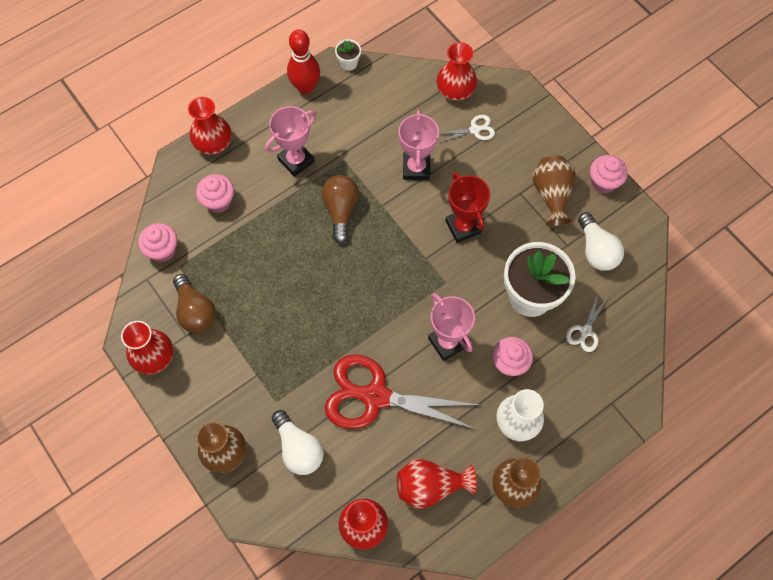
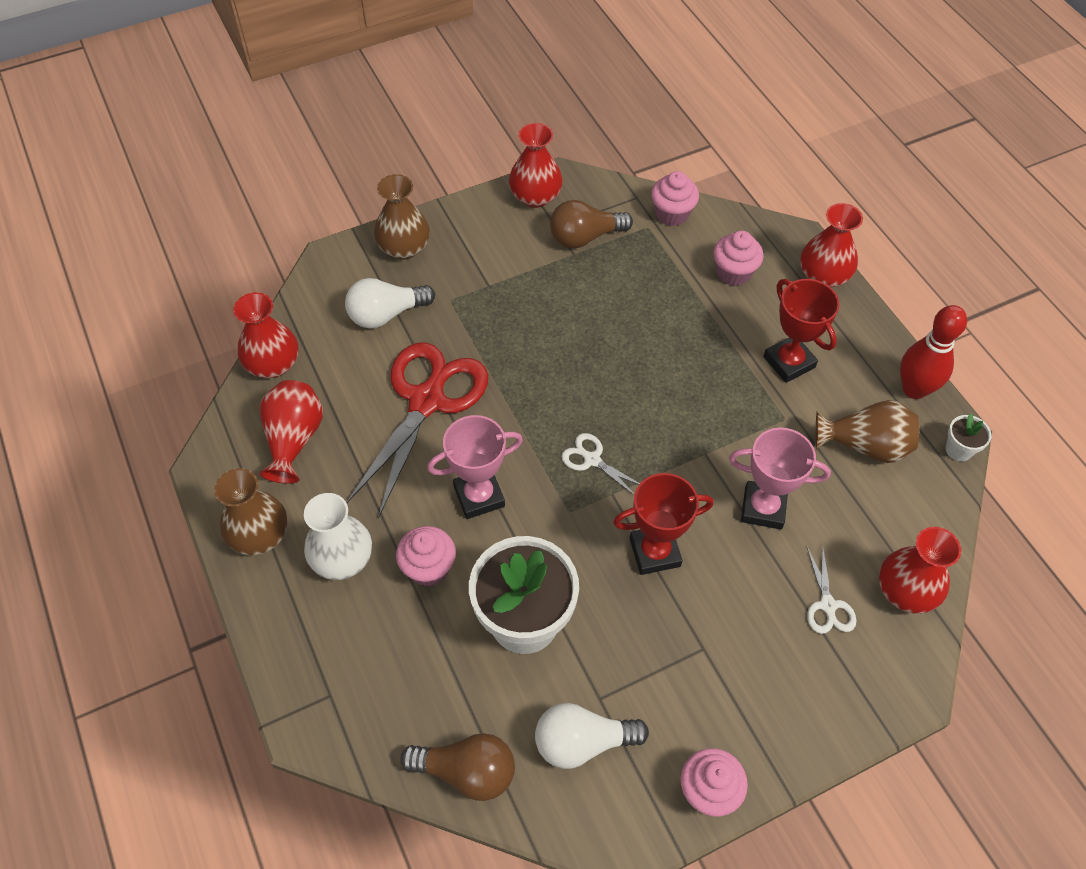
camera: 100 degrees right, 10 degrees down
pink trophy [265,106,317,177] -> red trophy [763,279,840,383]
brown light bulb [322,175,359,244] -> brown light bulb moved to [400,733,515,801]
brown vase [533,155,576,226] -> brown vase moved to [815,400,919,463]
white scissors [566,294,607,352] -> white scissors moved to [561,433,640,495]

